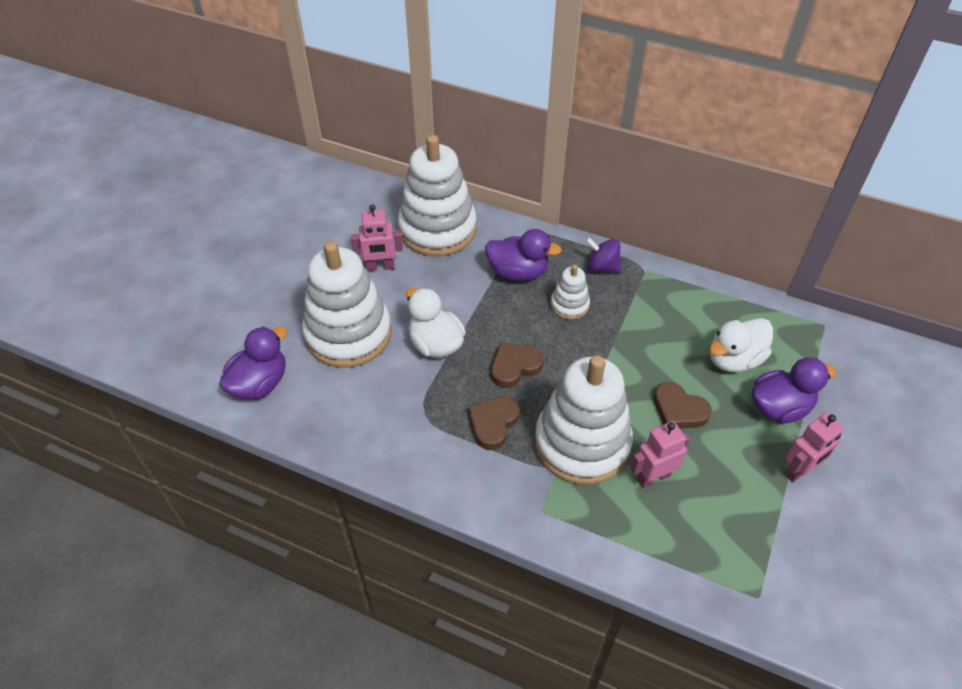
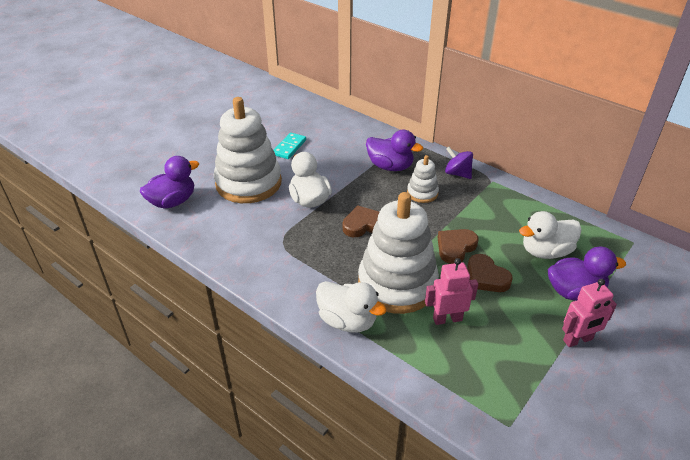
camera: 15 degrees right, 10 degrees down
pink robot [351,205,403,271] -> turquoise domino [273,132,306,159]
white stacking toy [398,135,476,256] -> none
brown heart [468,396,519,450] -> brown heart moved to [438,229,478,264]
none -> white duck [316,281,386,333]

